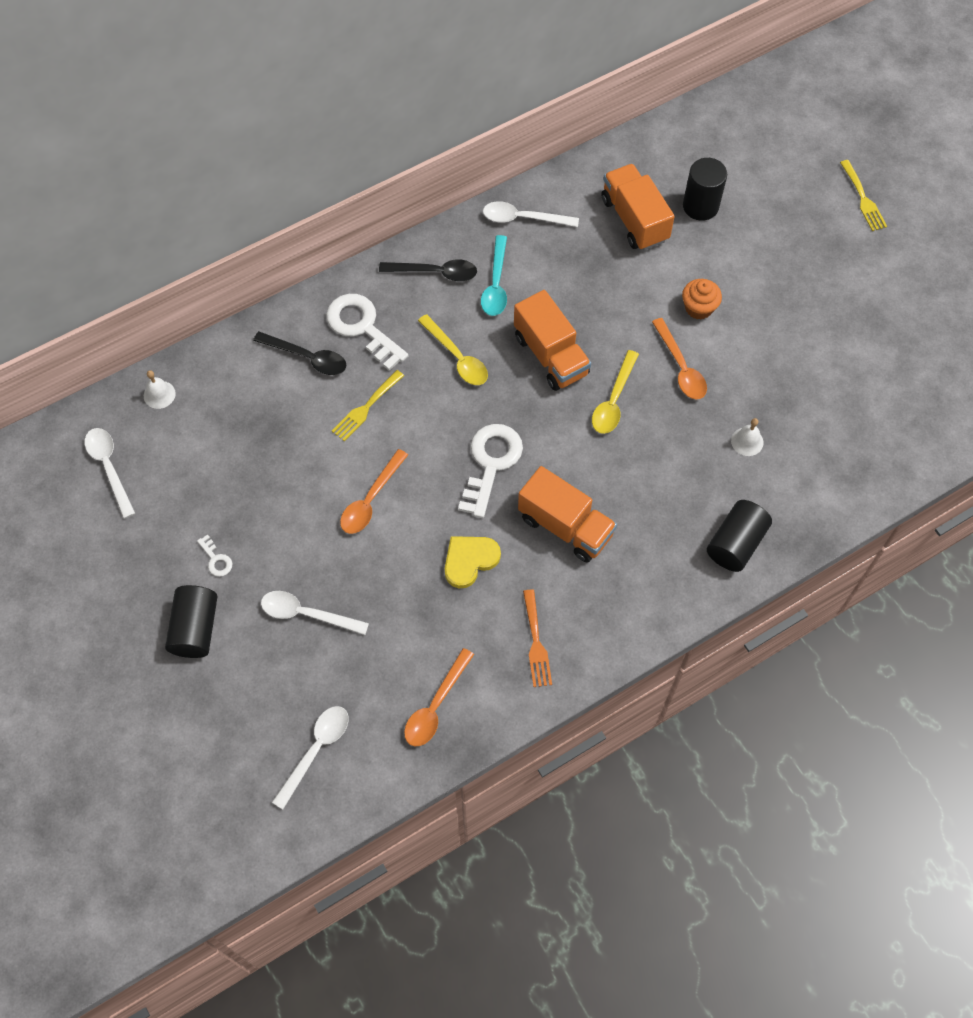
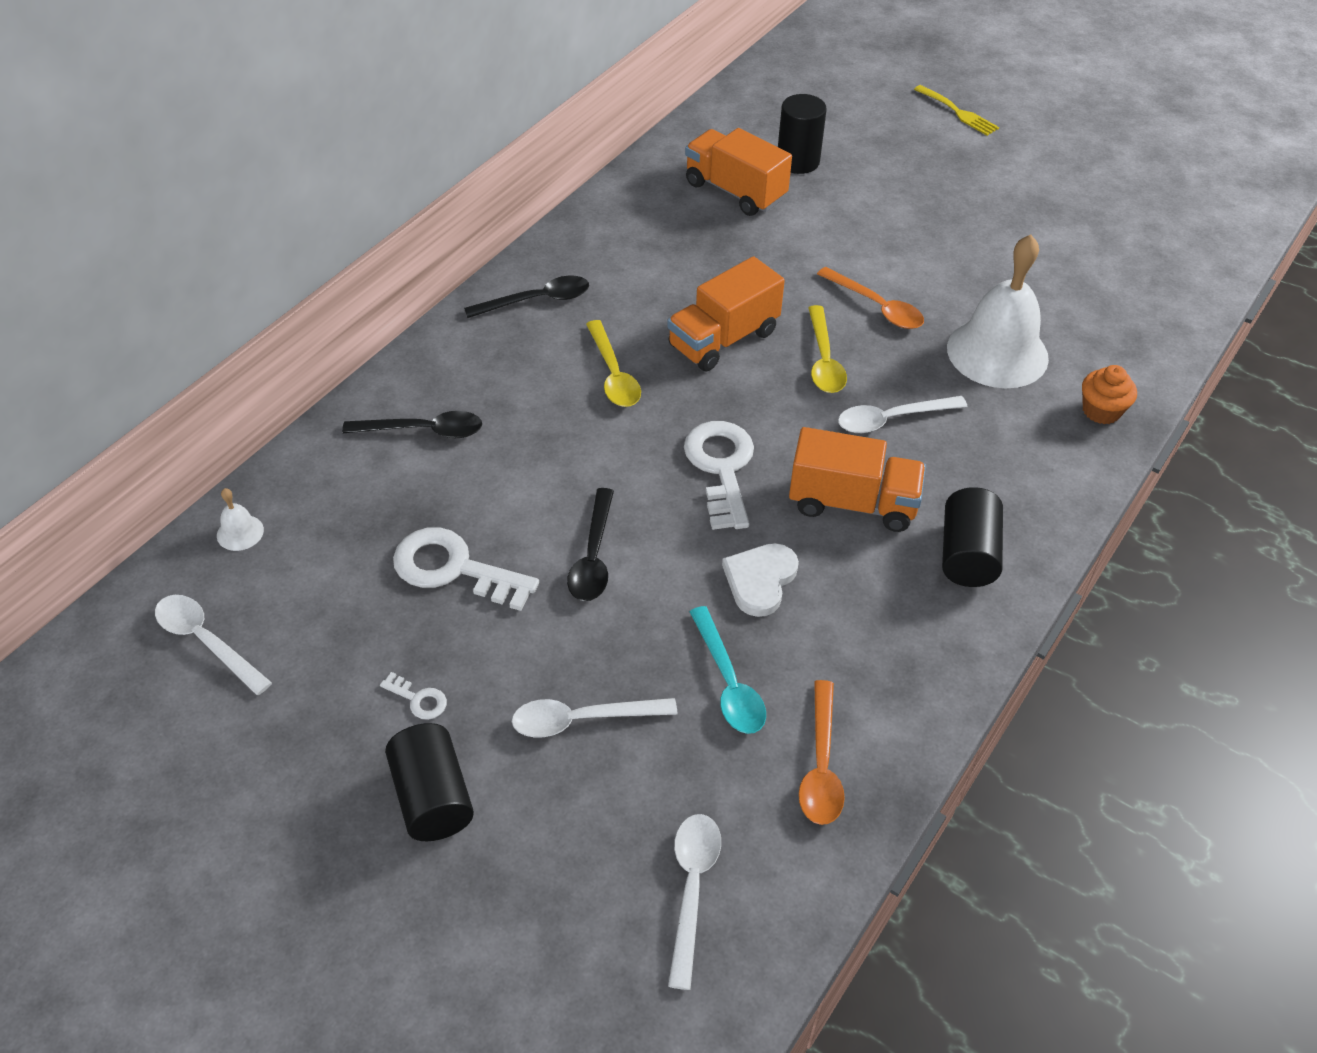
camera: 25 degrees left, 15 degrees down
white key [326,294,409,371] -> white key moved to [393,527,539,611]
yellow fork [332,370,404,441] -> none
orange spoon [340,449,408,534] -> black spoon [567,488,614,601]
yellow spoon [418,314,488,385] -> yellow spoon turned 45 degrees clockwise [586,320,641,407]
yellow heart [445,536,501,588] -> white heart [722,543,799,617]
turquoise spoon [481,235,507,316] -> turquoise spoon moved to [689,606,766,734]
white spoon [483,201,579,227] -> white spoon moved to [838,396,967,433]
orange truck [514,290,591,391] -> orange truck turned 105 degrees clockwise [667,256,785,371]
orange fork [523,589,552,687] -> none
orange cupcake [682,279,722,320] -> orange cupcake moved to [1082,365,1137,424]
black cylinder [707,500,772,572] -> black cylinder moved to [942,487,1003,587]
white bell [731,418,763,456] -> white bell [947,235,1049,388], size x2.48

